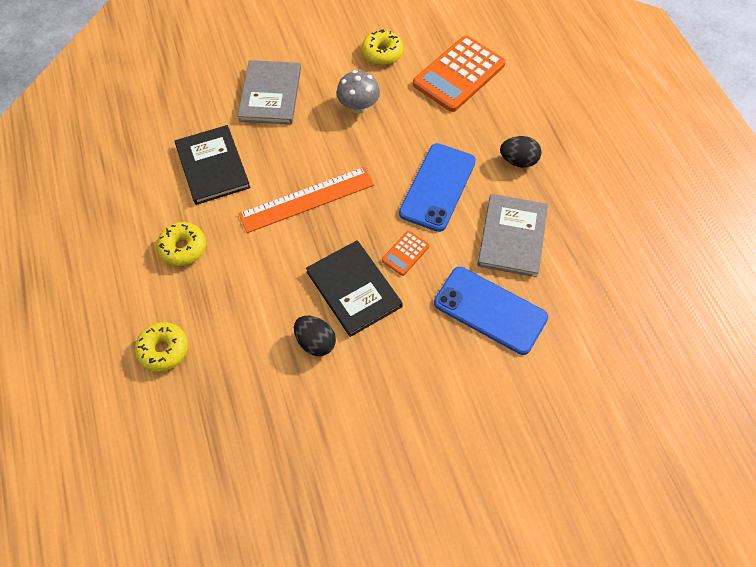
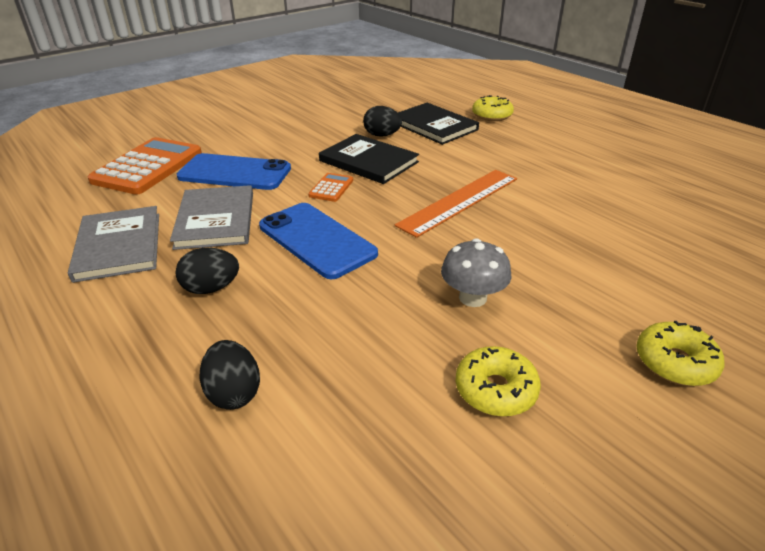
camera: 160 degrees right, 25 degrees down
yellow donut [157,222,206,266] -> yellow donut moved to [636,321,725,386]
black book [175,125,250,205] -> black book moved to [398,103,479,145]
grey book [238,60,301,124] -> grey book moved to [68,206,159,283]
blue phone [399,143,476,232] -> blue phone turned 45 degrees counterclockwise [259,203,378,279]
orange calculator [413,36,506,112] -> orange calculator moved to [88,137,202,195]
none -> black egg [200,340,260,410]

